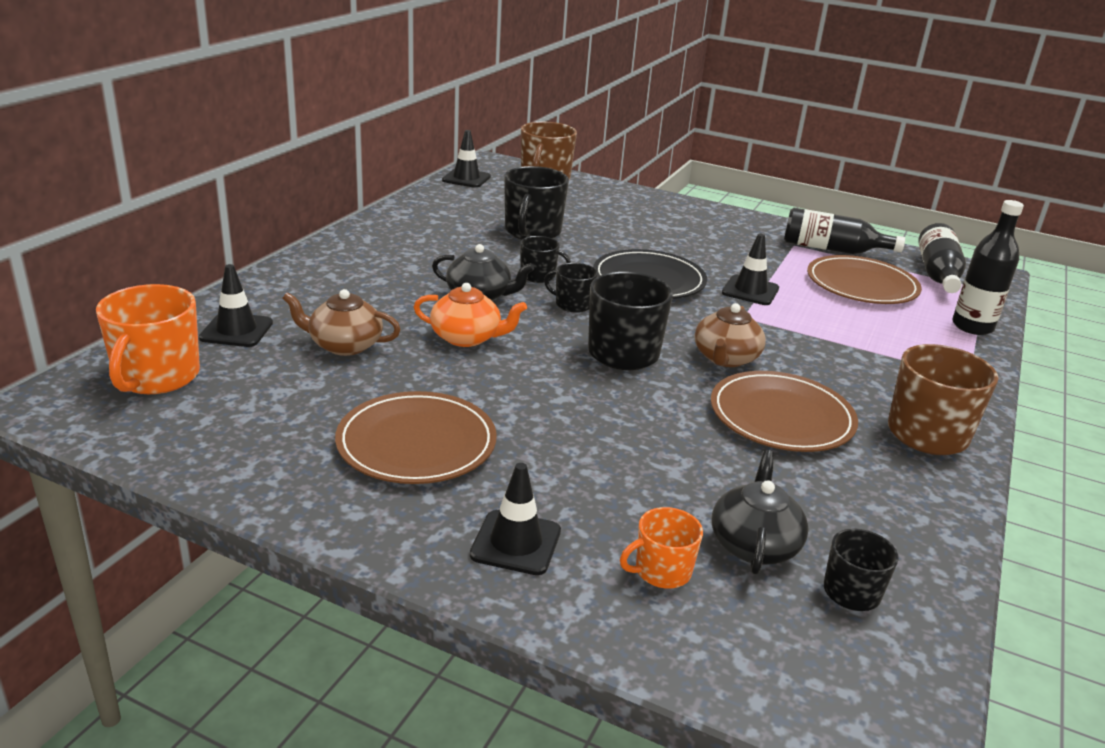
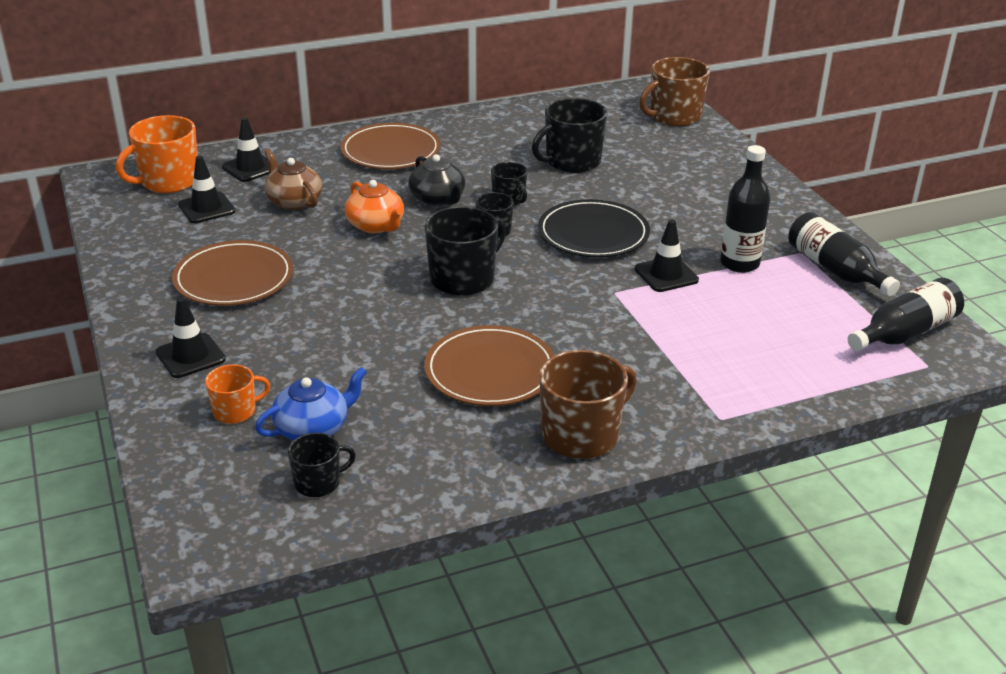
camera: 45 degrees right, 5 degrees up
black traffic cone [442,130,491,188] -> black traffic cone moved to [178,156,236,223]
orange mug [620,507,703,588] -> orange mug turned 135 degrees clockwise [205,364,270,424]
brown teapot [695,303,766,367] -> none
black teapot [712,450,808,574] -> blue teapot [255,367,367,441]
brown plate [807,255,922,304] -> brown plate moved to [340,123,441,169]
black bottle [952,200,1024,335] -> black bottle moved to [720,145,770,273]

